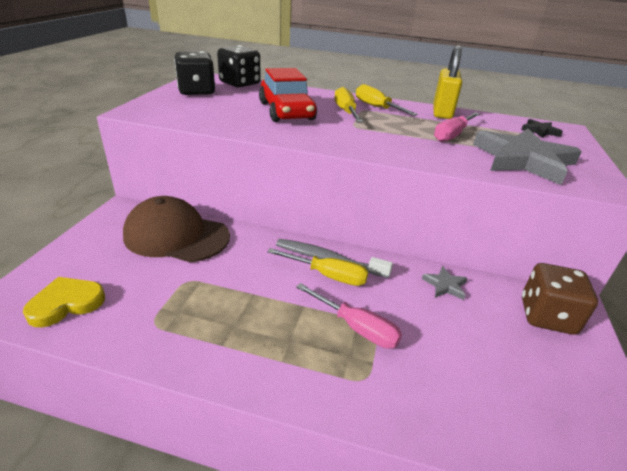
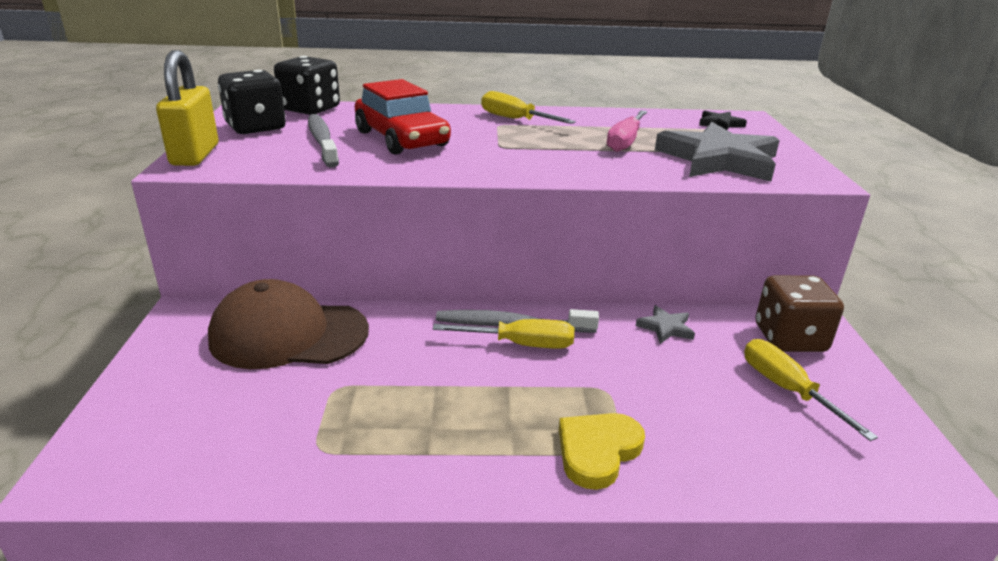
camera: 15 degrees left, 5 degrees down
yellow heart [23,277,105,327] -> yellow heart moved to [559,413,645,490]
pink screwdriver [296,283,402,349] -> none
yellow screwdriver [334,87,363,122] -> yellow screwdriver moved to [744,339,878,441]
yellow padlock [433,45,462,119] -> yellow padlock moved to [156,50,218,166]
none -> grey toothbrush [308,114,339,168]

